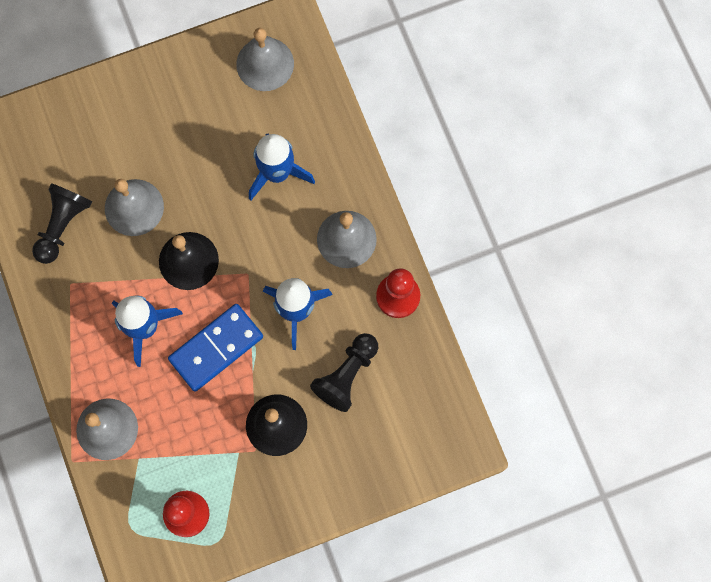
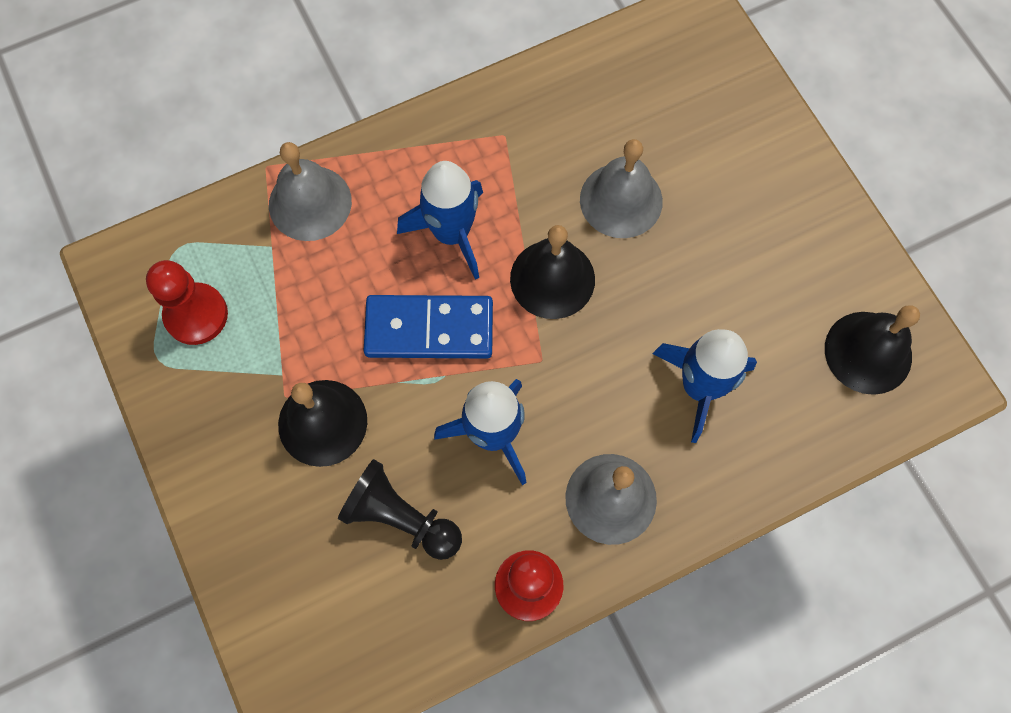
camera: 85 degrees right, 5 degrees down
black pawn [32,183,92,264] -> none
blue domino [168,304,263,392] -> blue domino turned 45 degrees counterclockwise [364,295,493,359]
grey bell [236,28,294,91] -> black bell [825,305,920,395]

